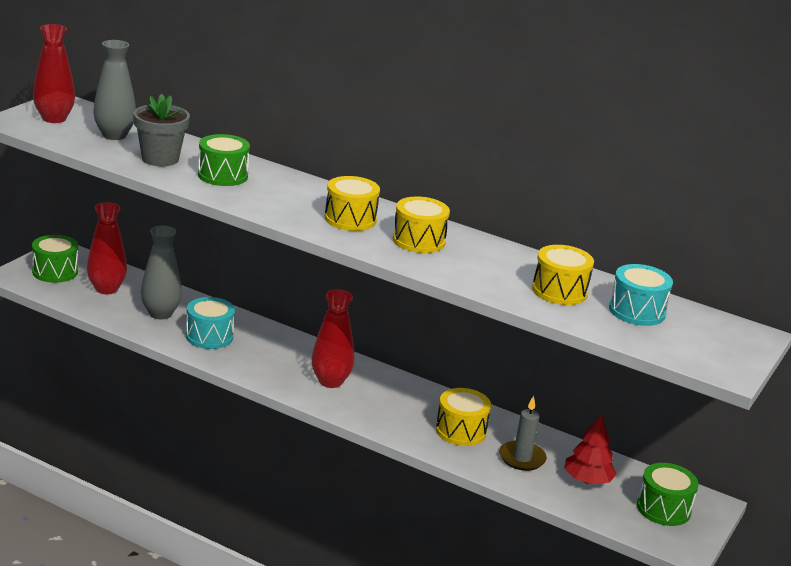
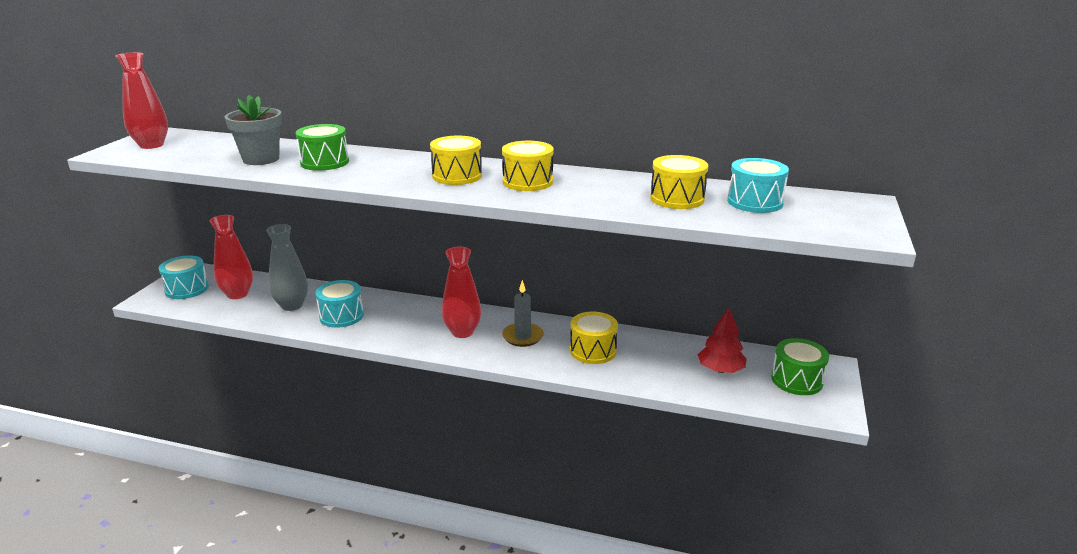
camera: 10 degrees left, 0 degrees up
green drum [32,235,78,283] -> turquoise drum [159,255,209,299]
grey vase [93,40,136,140] -> none
grey candle [499,396,547,471] -> grey candle moved to [502,280,544,347]

